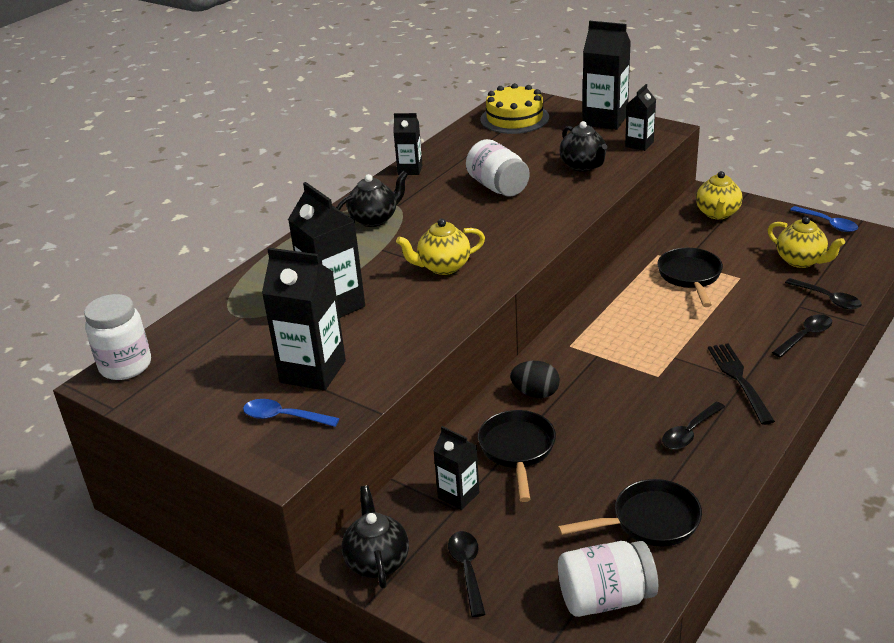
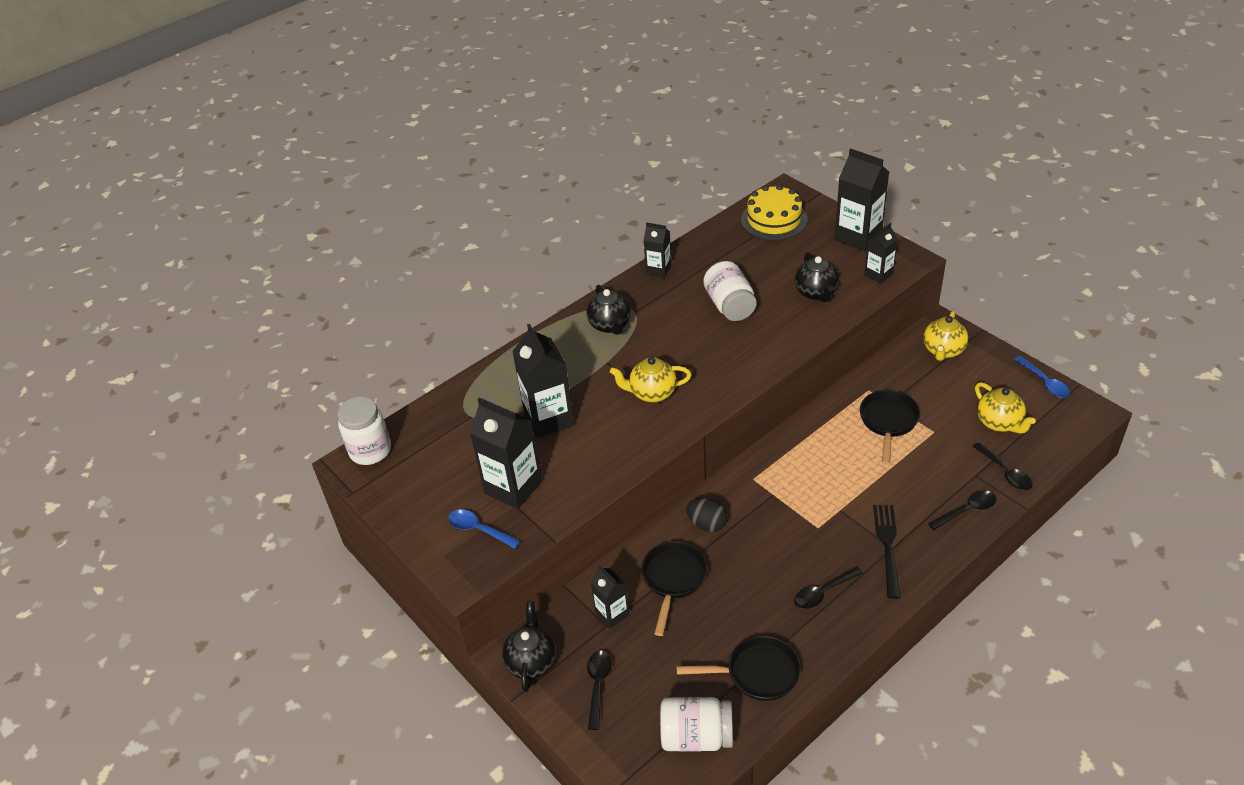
camera: 15 degrees right, 10 degrees up
black teapot [336,171,408,227] -> black teapot turned 90 degrees clockwise [587,285,631,335]

